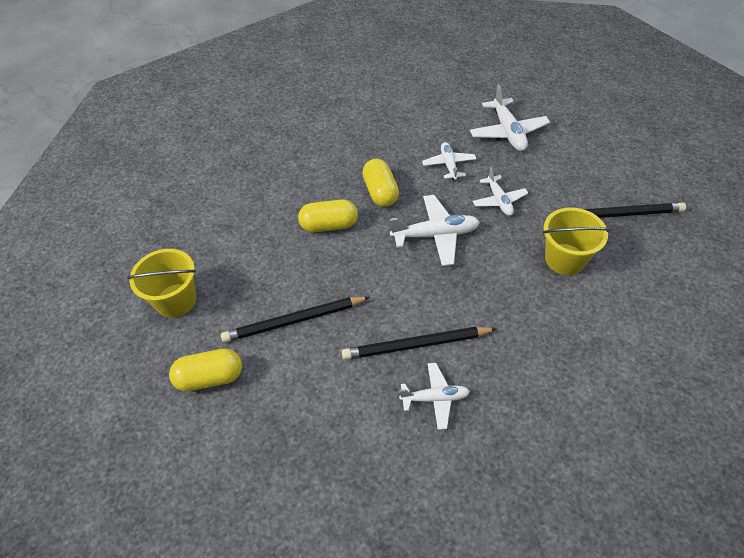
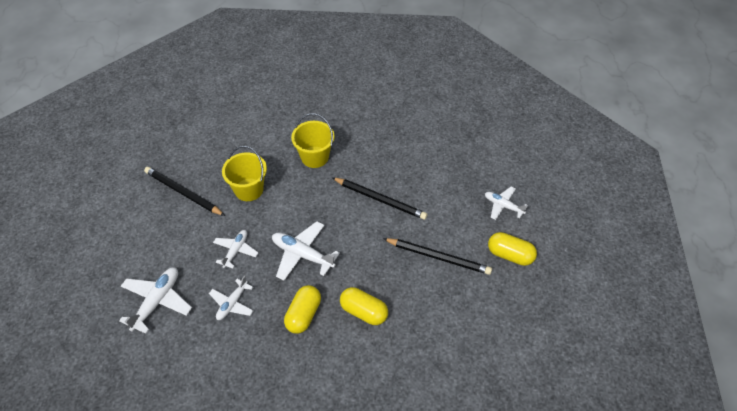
camera: 145 degrees left, 0 degrees up
yellow bucket [127,249,196,318] -> yellow bucket moved to [291,113,335,168]
white plane [399,363,470,430] -> white plane moved to [485,187,528,220]

